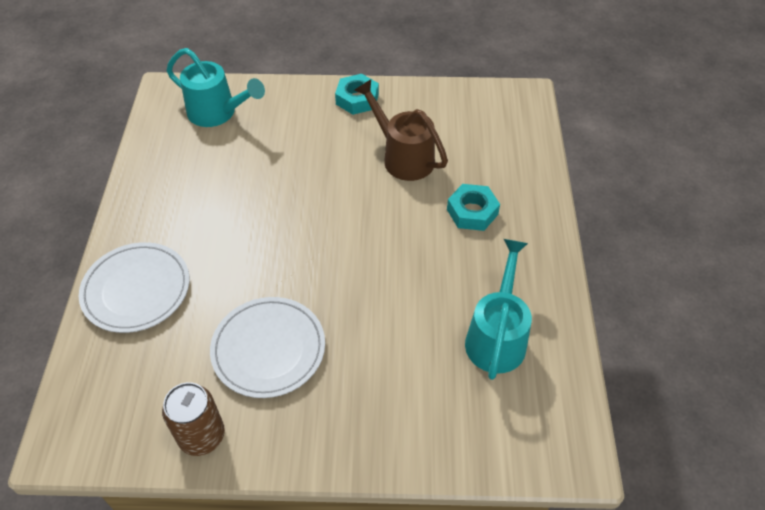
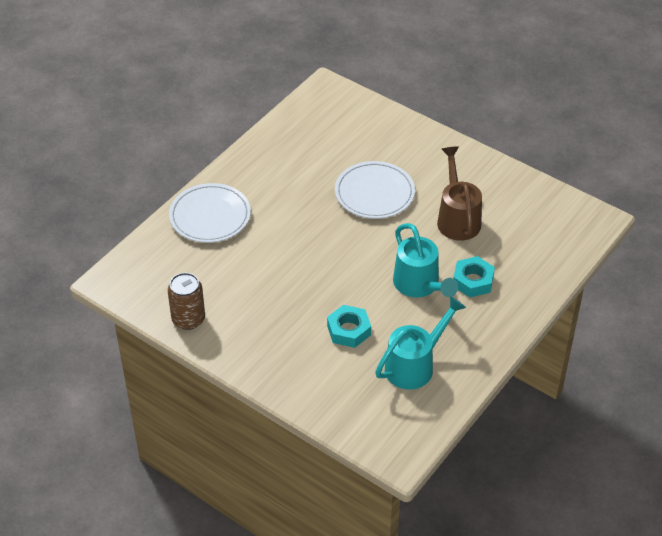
camera: 35 degrees right, 5 degrees down
turquoise watering can [166,48,265,127] -> turquoise watering can moved to [393,223,458,298]
white plate [210,297,325,398] -> white plate moved to [335,161,415,219]
turquoise nut [335,74,379,115] -> turquoise nut moved to [327,305,371,348]

